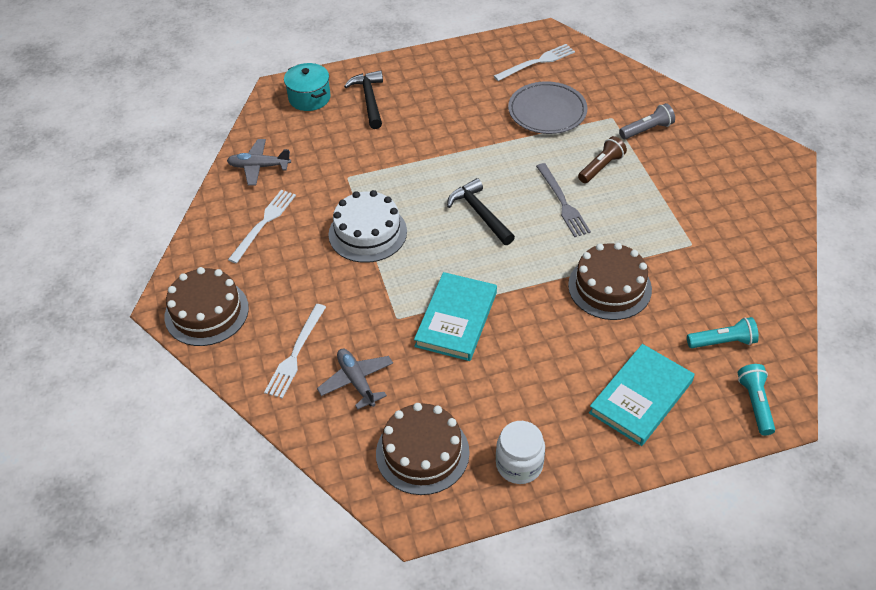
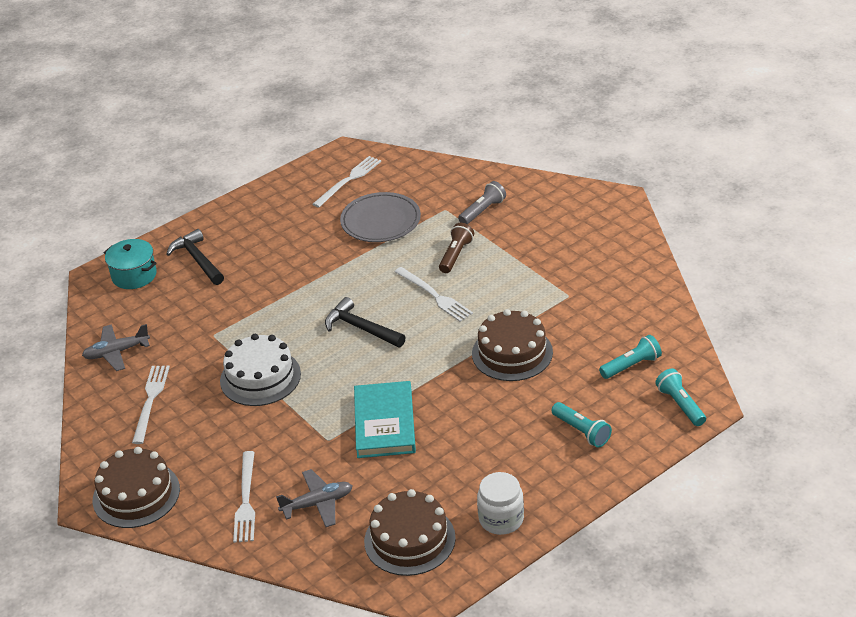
camera: 20 degrees left, 10 degrees down
grey plane [317,349,393,410] -> grey plane turned 120 degrees clockwise [276,469,352,527]
grey fork [536,163,591,237] -> white fork [394,267,473,322]
turquoise book [589,344,694,446] -> turquoise flashlight [551,402,612,448]

